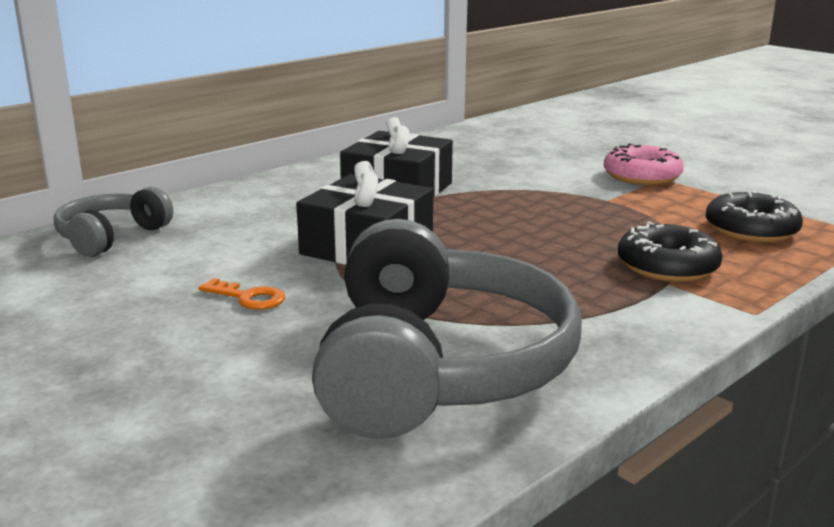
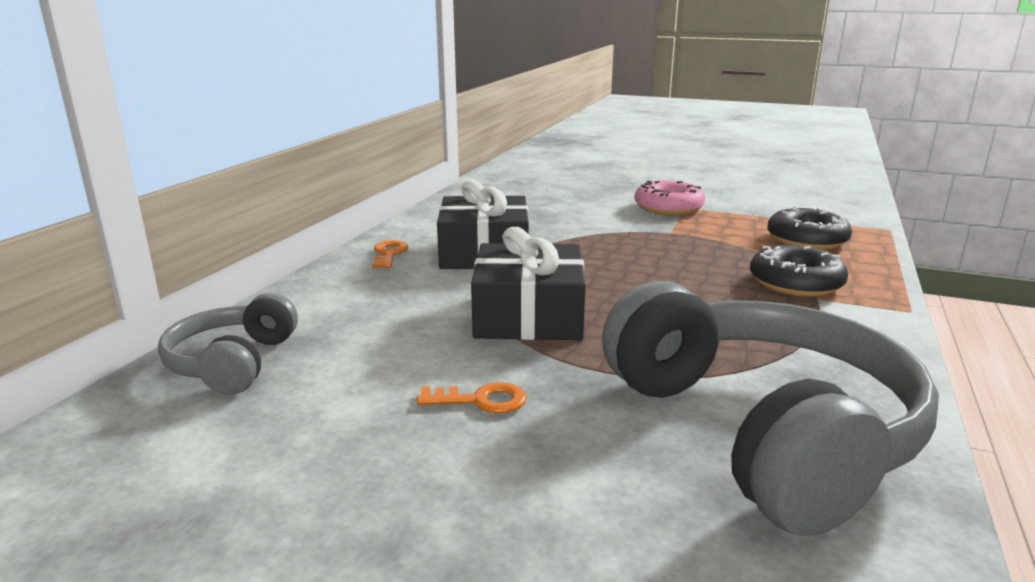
camera: 25 degrees left, 0 degrees up
none -> orange key [372,240,408,268]

